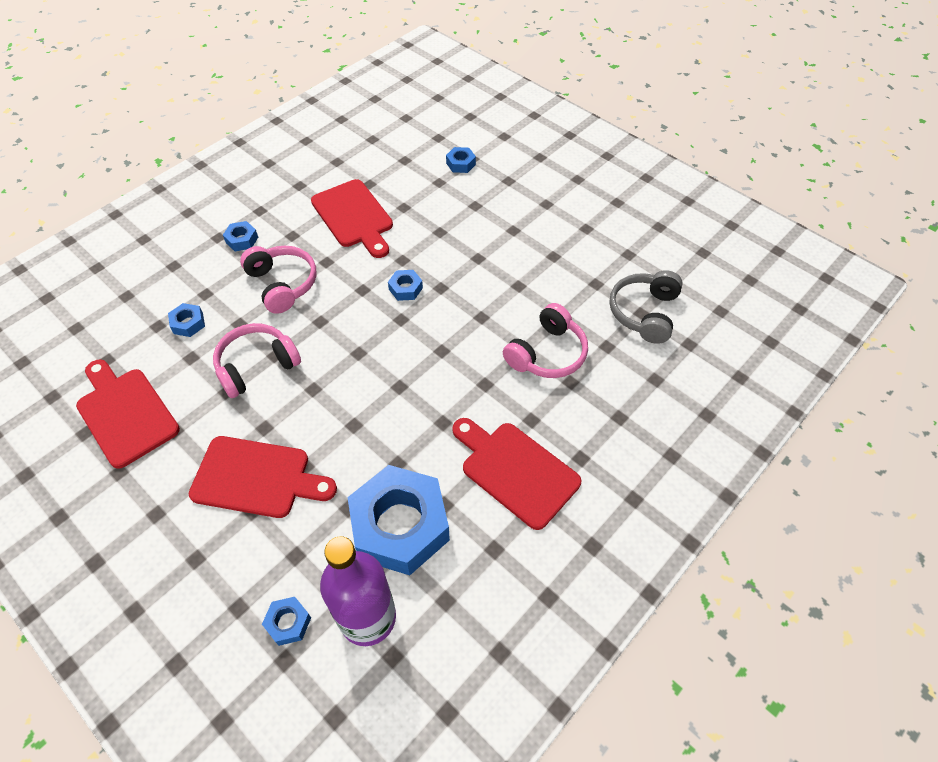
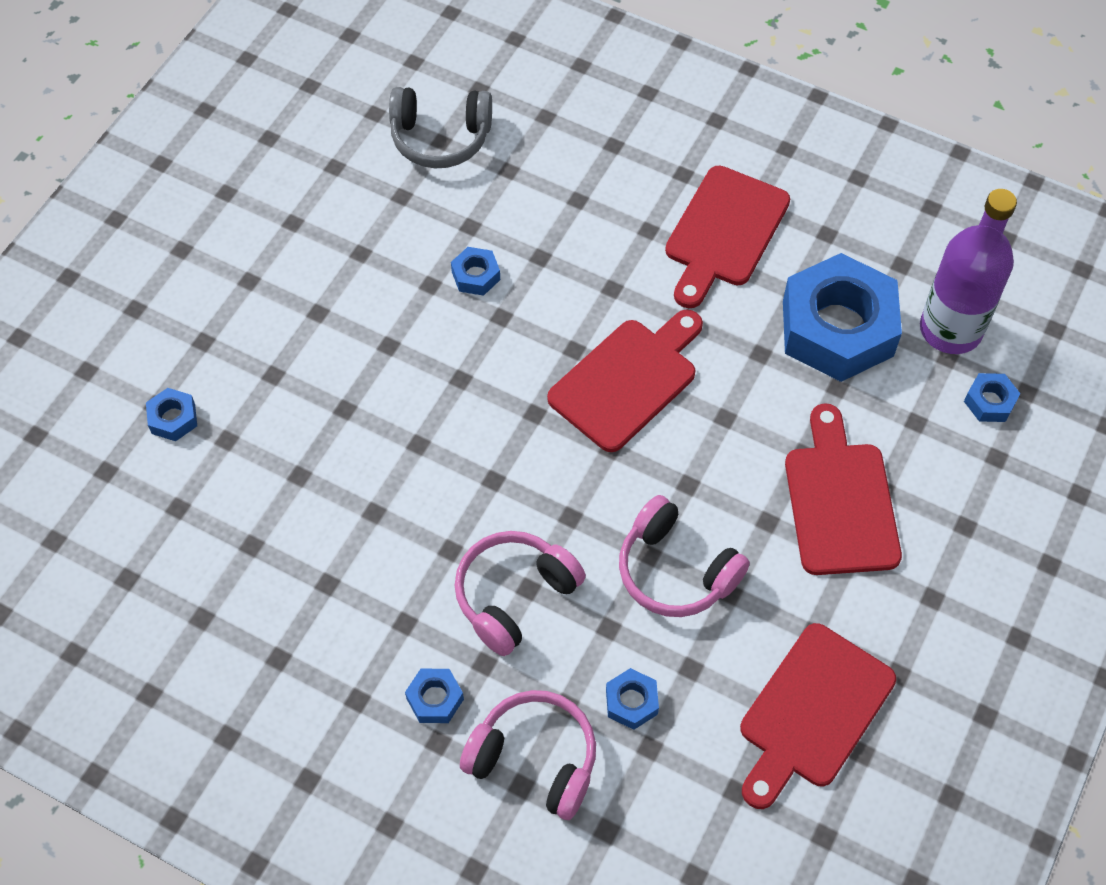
camera: 105 degrees left, 5 degrees up
red cutting board [311,179,393,258] -> red cutting board moved to [547,310,703,452]
blue nut [388,270,423,301] -> blue nut moved to [451,247,500,296]
pink headphones [503,303,588,378] -> pink headphones moved to [460,690,596,820]

